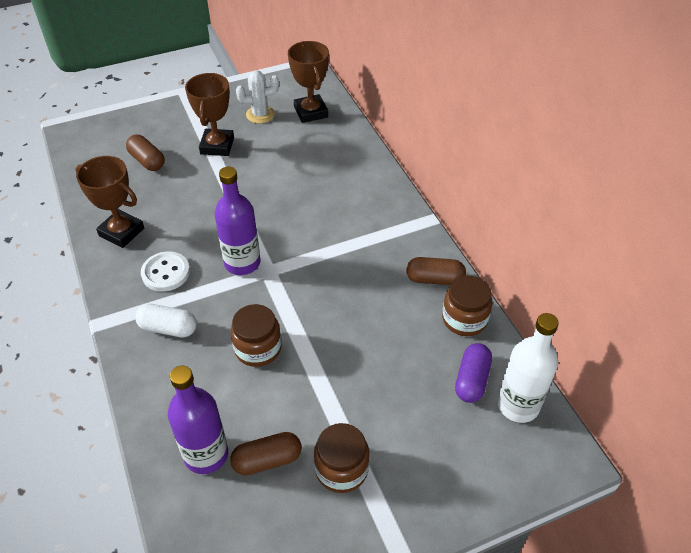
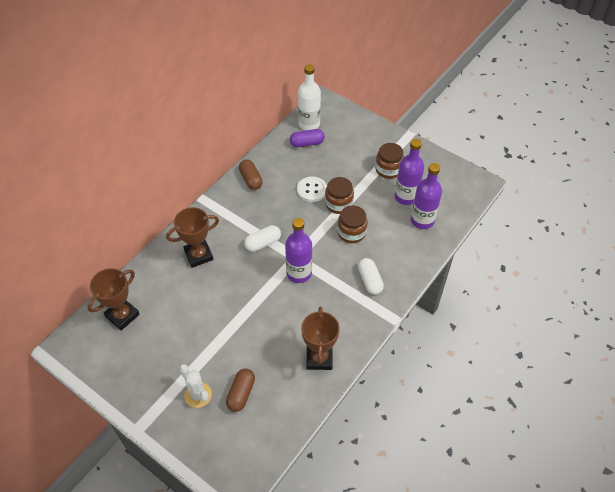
camera: 120 degrees left, 5 degrees up
white button [141,251,190,292] -> white button moved to [297,176,327,202]
brown trophy [185,73,234,156] -> brown trophy moved to [166,207,219,268]
brown capsule [230,432,302,475] -> purple bottle [395,139,424,205]
white cactus [236,70,279,124] -> white cactus moved to [179,364,212,408]
brown jar [442,276,493,336] -> brown jar moved to [325,177,354,214]
none -> white capsule [244,225,281,252]

